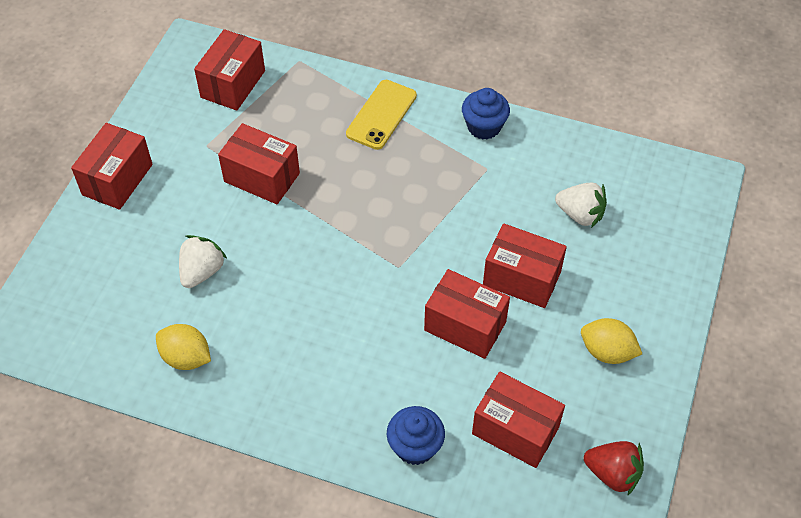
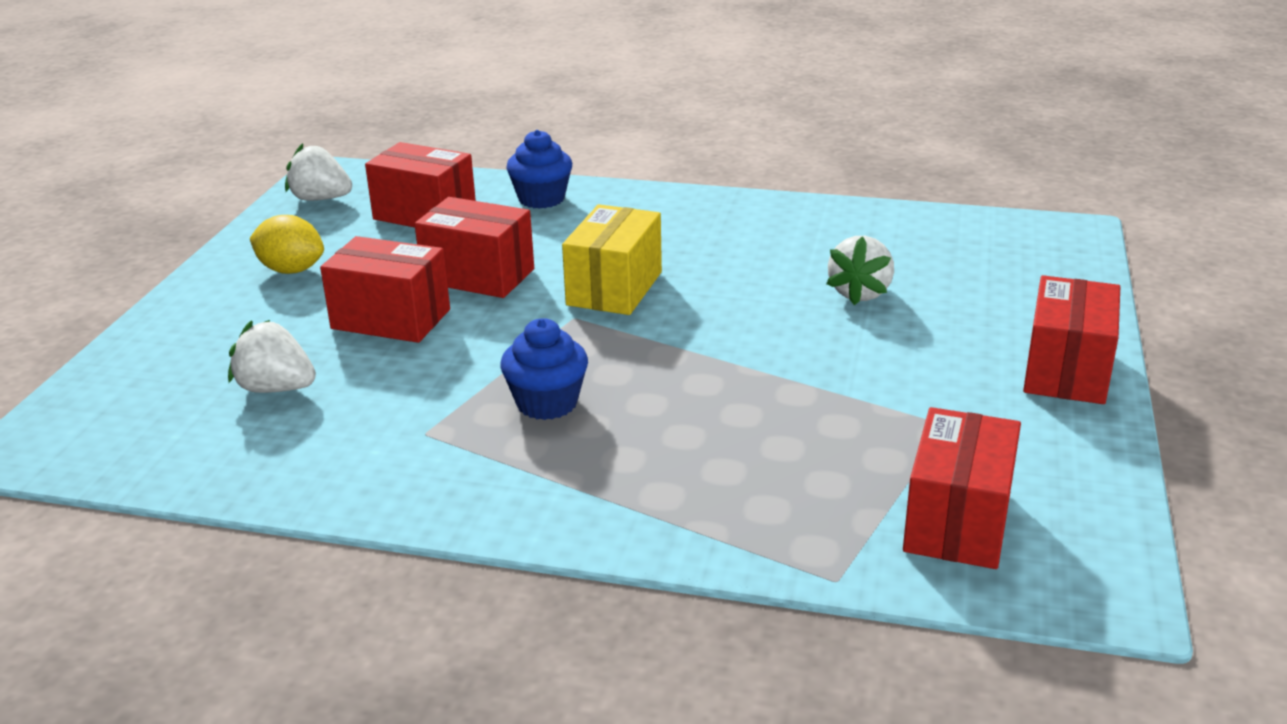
camera: 175 degrees right, 25 degrees down
yellow lemon [156,324,211,370] -> none
red box [218,123,300,204] -> none
yellow phone [346,80,417,150] -> none
blue cupcake [462,88,510,139] -> blue cupcake moved to [500,318,588,420]
red strawberry [584,441,644,496] -> white strawberry [285,143,352,201]
none -> yellow box [562,204,662,315]

